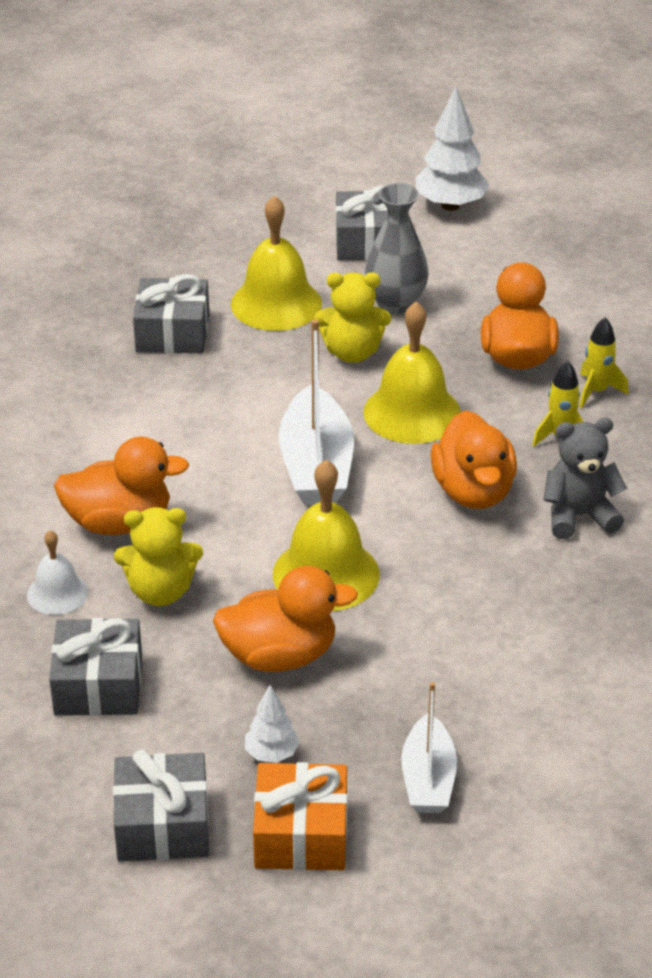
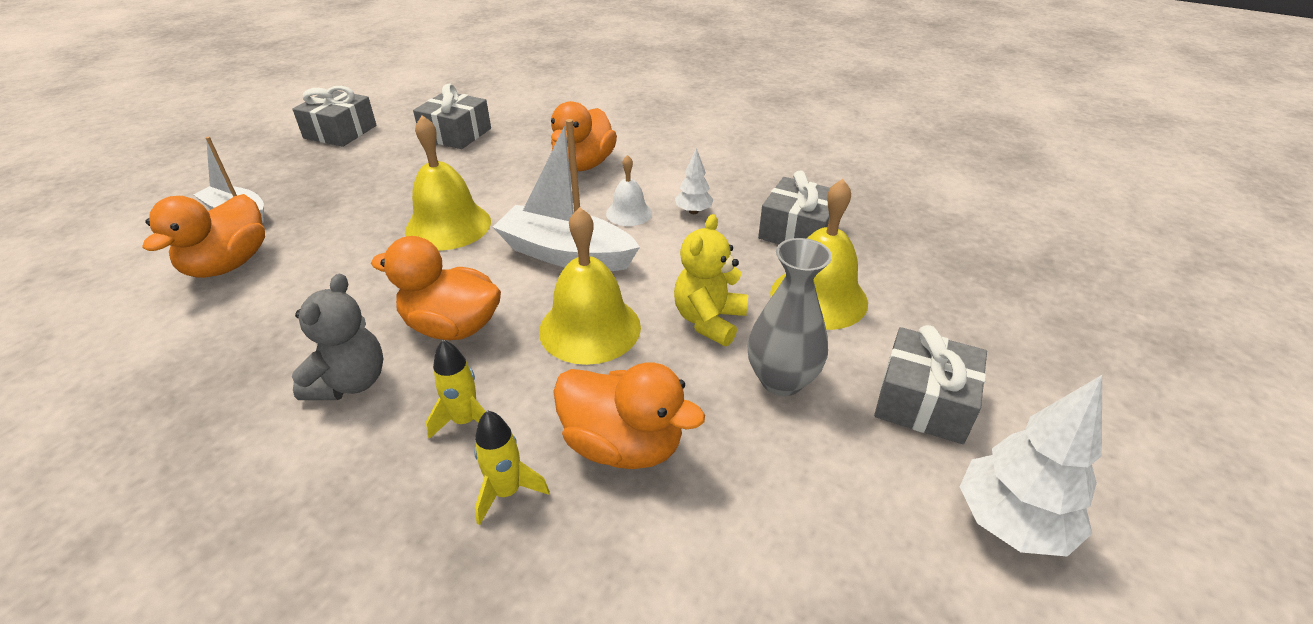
camera: 115 degrees right, 0 degrees up
white bell [27,530,88,615] -> white bell moved to [606,155,652,226]
yellow teddy bear [114,507,203,606] -> none
orange duck [213,566,358,672] -> orange duck moved to [142,194,265,278]
white tree [245,685,300,763] -> white tree moved to [675,148,714,214]
orange gift [253,762,347,870] -> none

